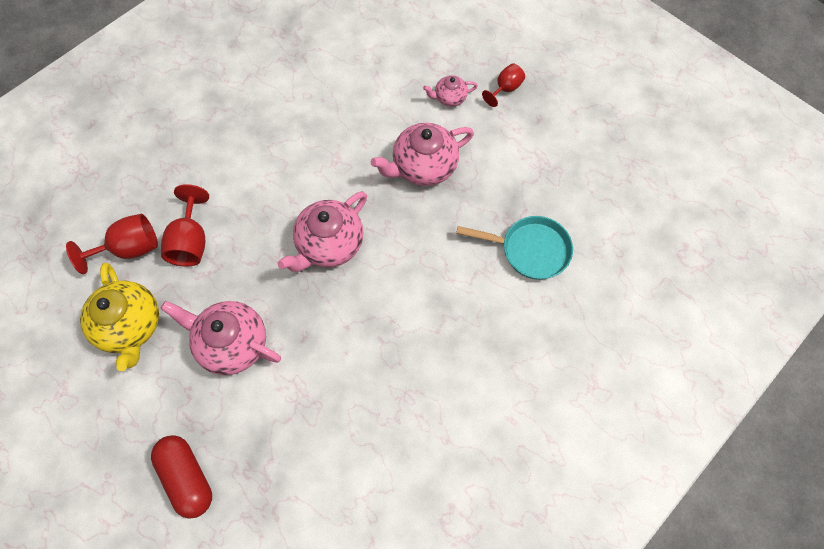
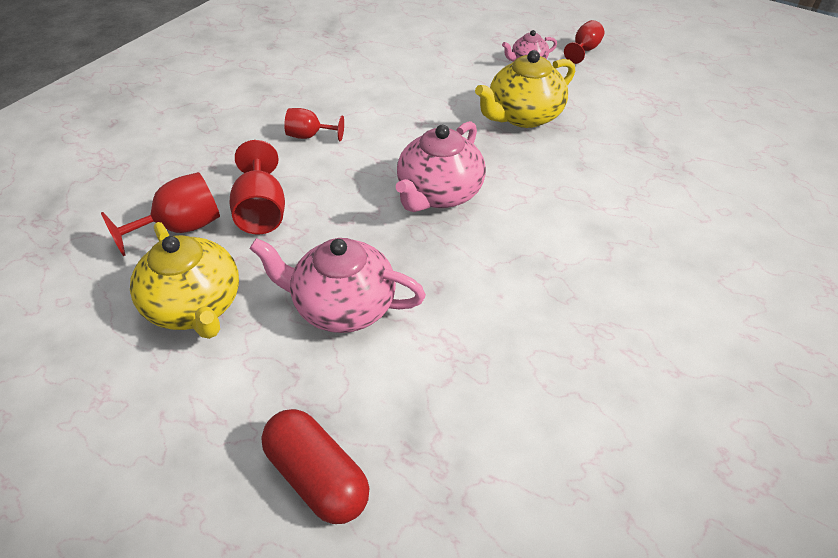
camera: 10 degrees left, 20 degrees down
pink teapot [371,123,474,186] -> yellow teapot [475,50,575,128]
turquoise pan [456,216,573,280] -> none
none -> red goblet [284,108,344,141]

